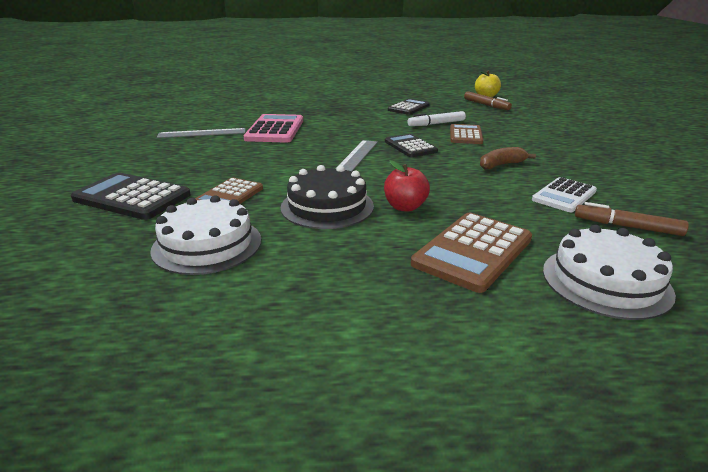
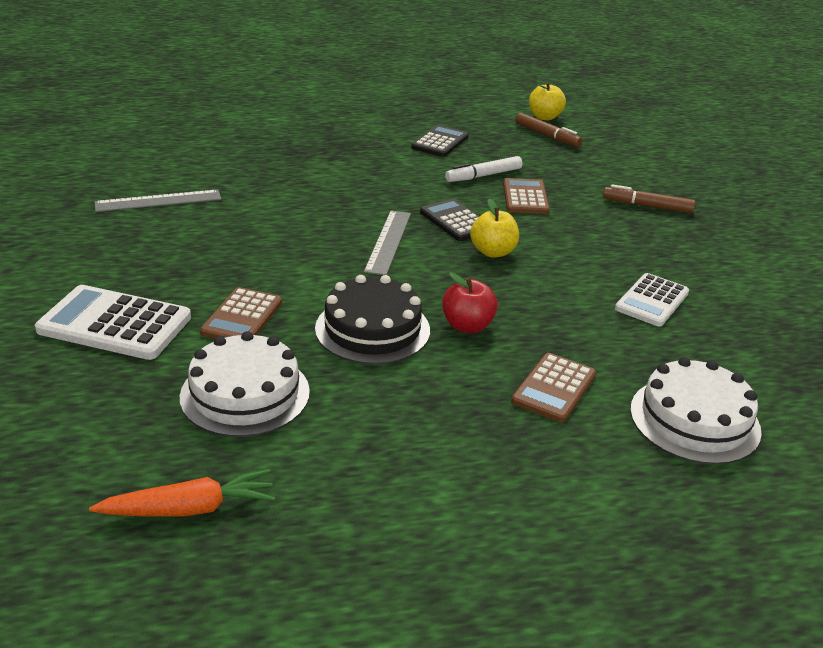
camera: 10 degrees left, 5 degrees up
black calculator [71,173,191,220] -> white calculator [35,285,191,360]
pink calculator [244,114,303,143] -> none
brown calculator [411,213,532,293] -> brown calculator [511,353,596,422], size x0.66
brown banana [480,147,536,170] -> none
brown marker [575,202,689,236] -> brown marker moved to [603,184,695,213]
none -> orange carrot [89,469,275,517]
none -> yellow apple [470,199,519,258]

